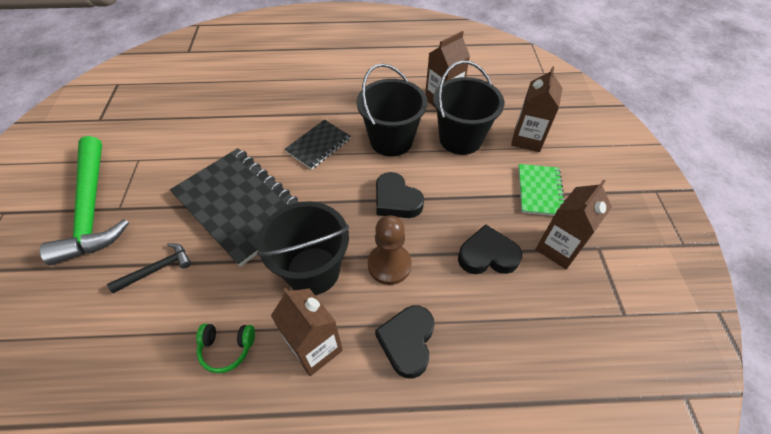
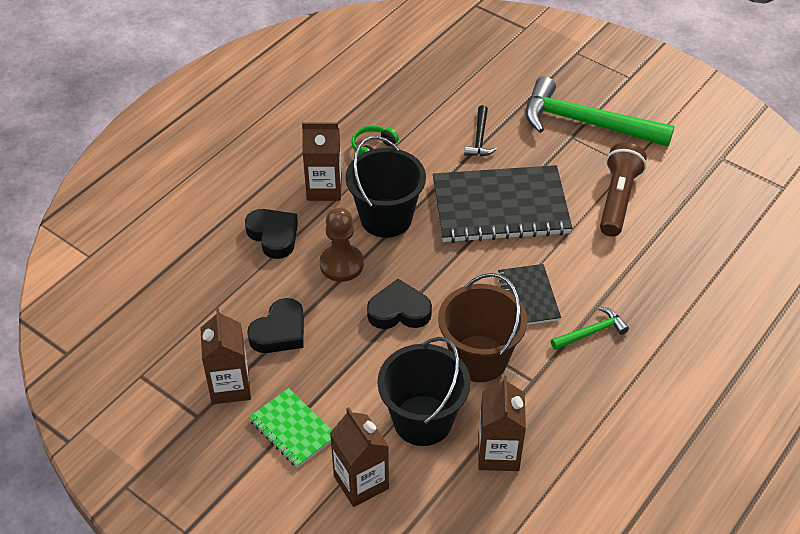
camera: 130 degrees right, 5 degrees down
black bucket [357,63,428,156] -> brown bucket [438,273,527,382]
none -> green hammer [551,307,629,350]
none -> brown flashlight [600,143,647,237]

